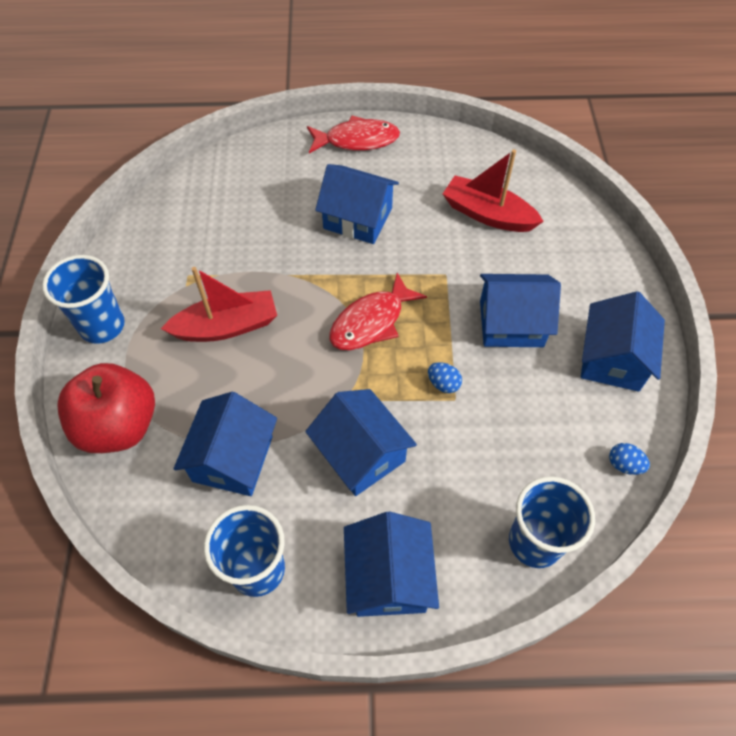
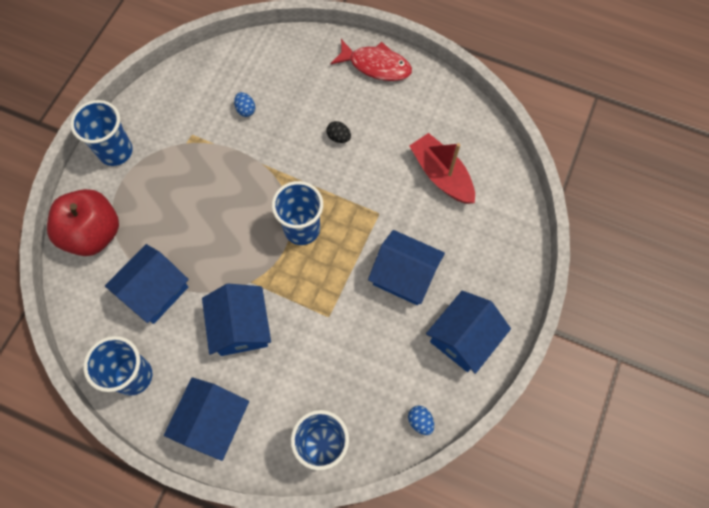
camera: 25 degrees right, 10 degrees up
red boat [161,267,277,342] -> none
blue house [315,164,399,244] -> black egg [326,121,351,143]
red fish [330,273,427,350] -> blue cup [272,181,323,245]
blue egg [428,362,462,393] -> blue egg moved to [234,92,255,117]

